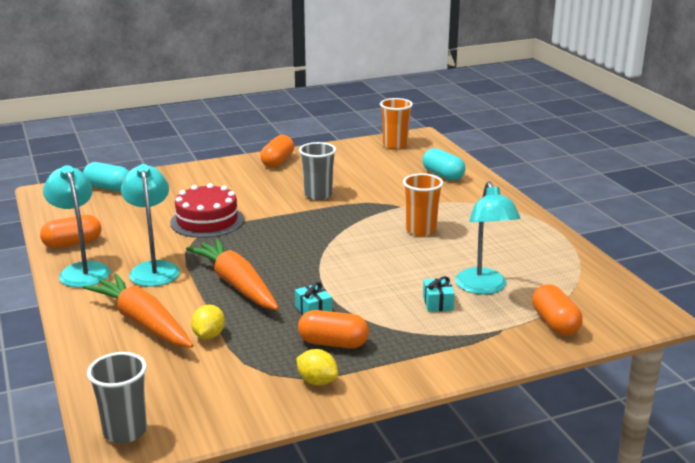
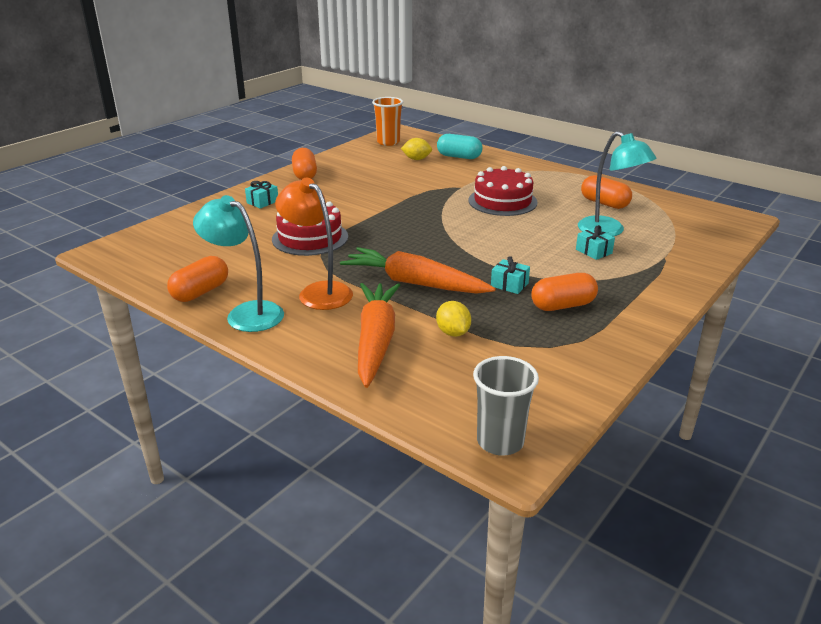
camera: 30 degrees left, 5 degrees up
turquoise capsule [83,162,129,191] -> none
orange carrot [83,273,194,348] -> orange carrot turned 75 degrees clockwise [358,283,400,388]
turquoise lamp [121,164,180,287] -> orange lamp [275,178,353,310]
yellow lemon [296,349,338,386] -> yellow lemon moved to [401,138,432,160]
grey cup [299,142,336,200] -> none
orange cup [403,173,443,237] -> red cake [468,166,538,216]
orange capsule [532,284,583,336] -> orange capsule moved to [581,175,632,209]
none -> turquoise gift [245,181,278,209]

